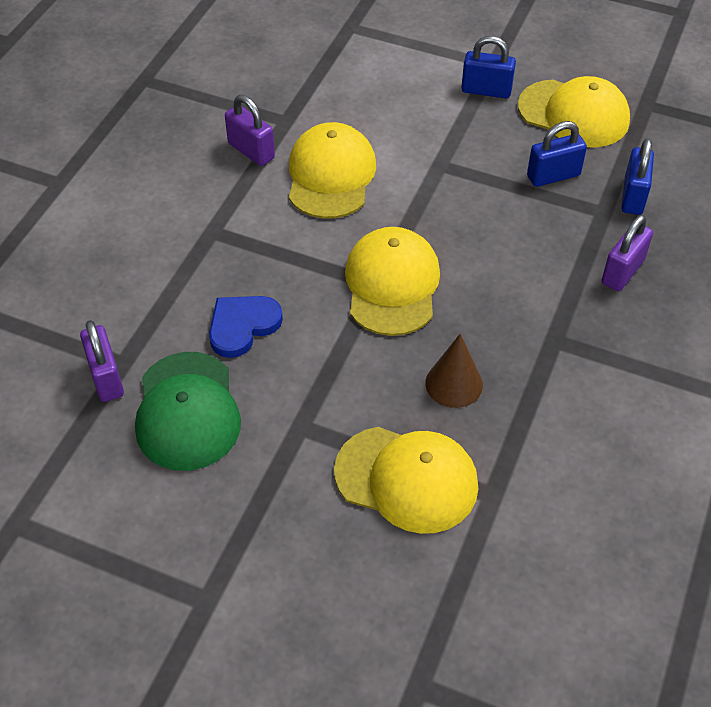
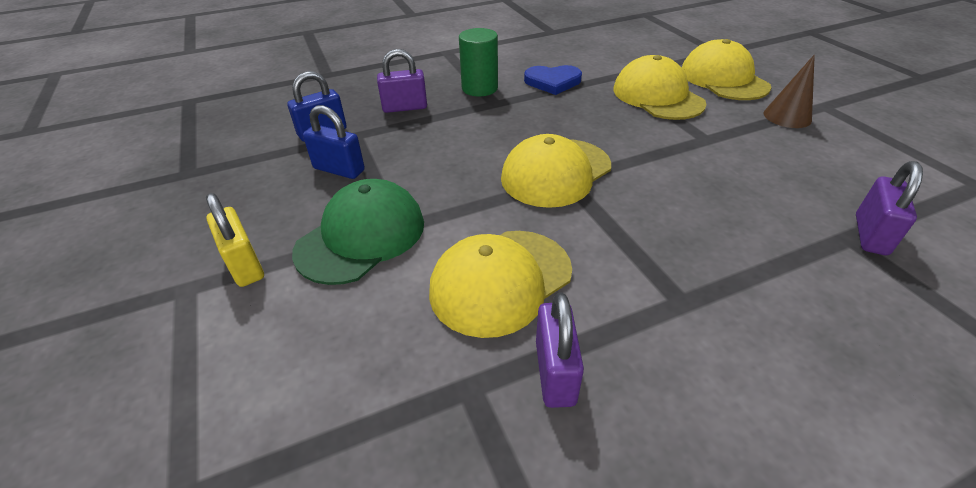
camera: 135 degrees left, 10 degrees down
green cap [135,352,241,471] -> green cap moved to [292,179,424,285]
blue heart [209,296,283,358] -> blue heart moved to [524,65,582,95]
brown cone [425,334,483,408] -> brown cone moved to [764,54,815,128]
blue padlock [461,36,516,99] -> yellow padlock [206,193,264,287]
yellow cap [518,76,630,148] -> yellow cap moved to [682,39,771,100]
none -> green cylinder [459,28,498,96]

